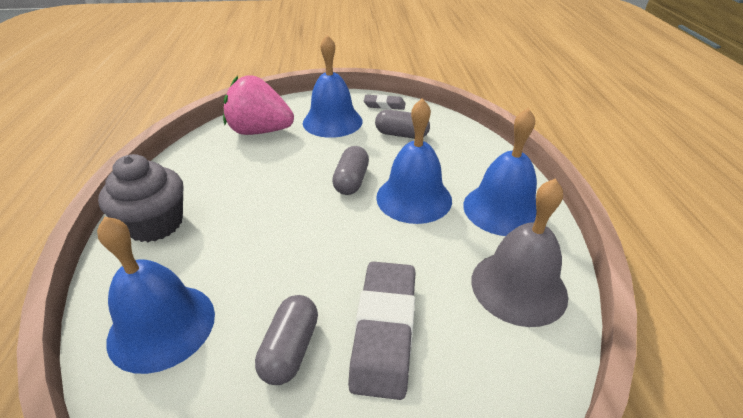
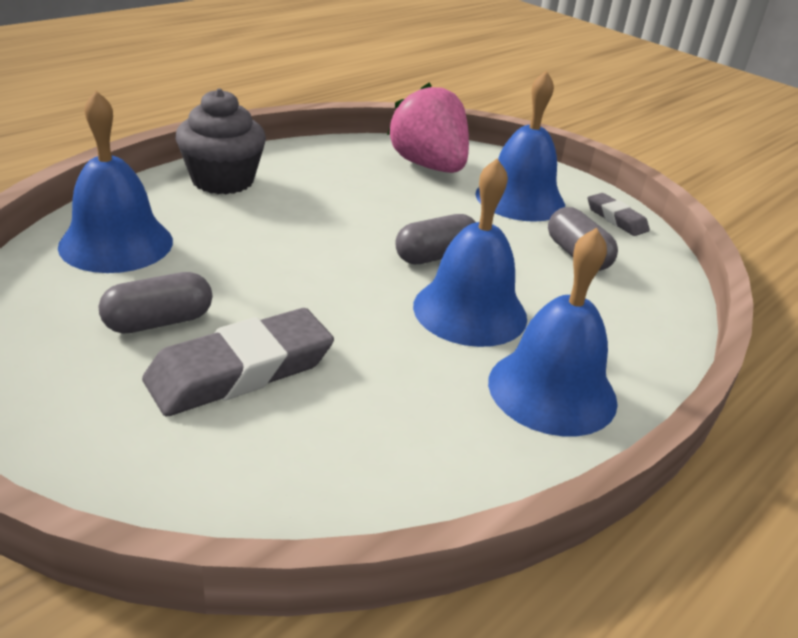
camera: 45 degrees right, 5 degrees down
grey bell [471,179,568,327] -> none

